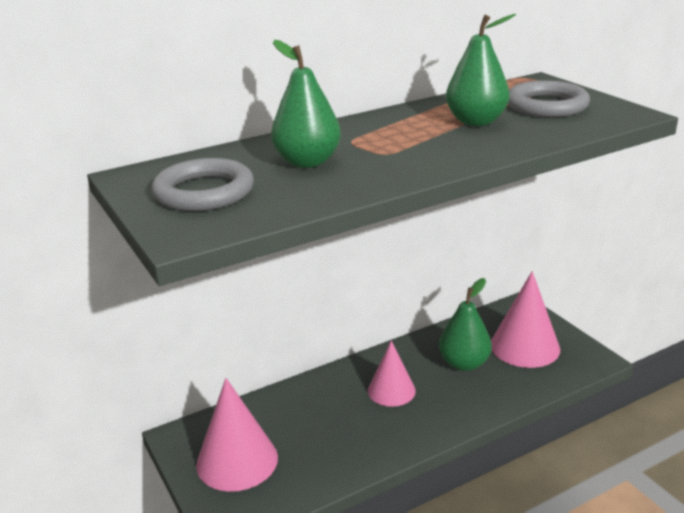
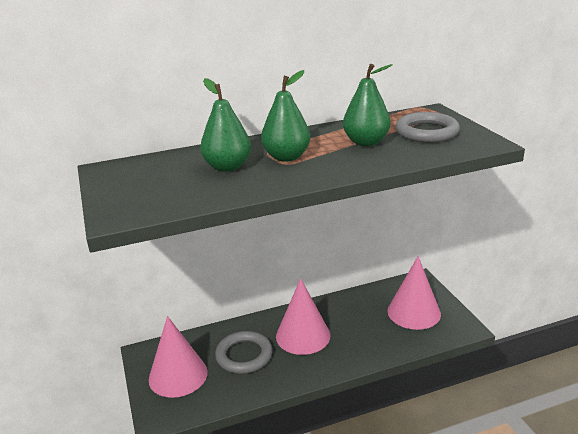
camera: 10 degrees right, 0 degrees up
grey ring [152,158,254,211] -> grey ring moved to [215,331,272,374]
pink cone [368,341,416,407] -> pink cone [276,278,330,355], size x1.53
green pear [439,278,492,371] -> green pear moved to [261,70,310,162]

